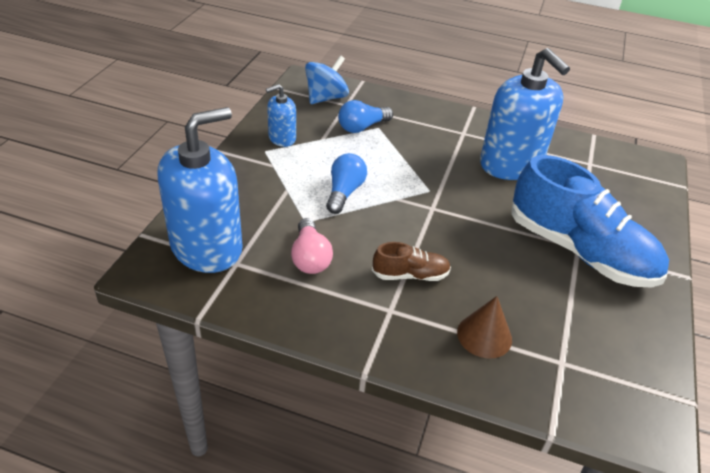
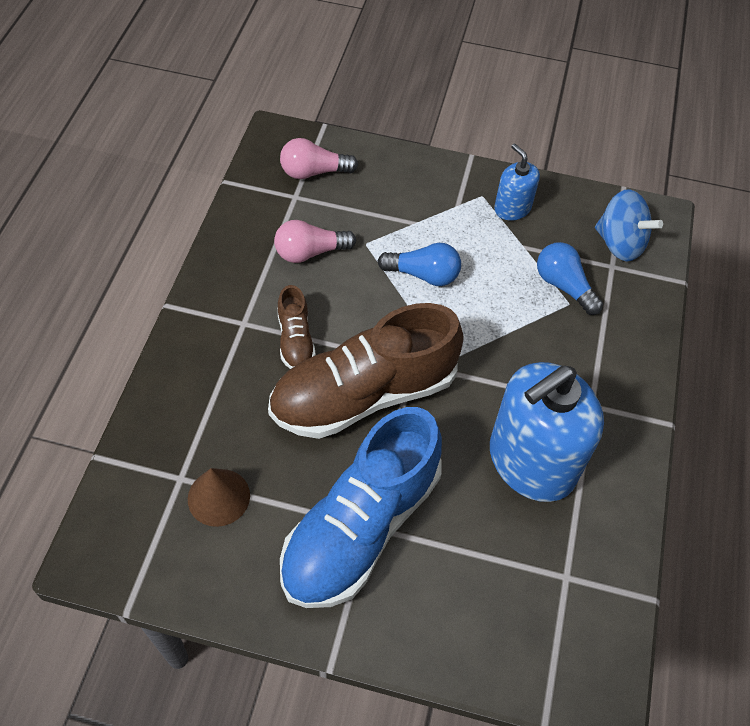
camera: 85 degrees right, 15 degrees up
blue soap dispenser [158,107,243,273] -> pink light bulb [280,138,358,179]
brown cone [457,296,512,358] -> brown cone moved to [188,468,250,527]
none -> brown shoe [268,303,464,439]

